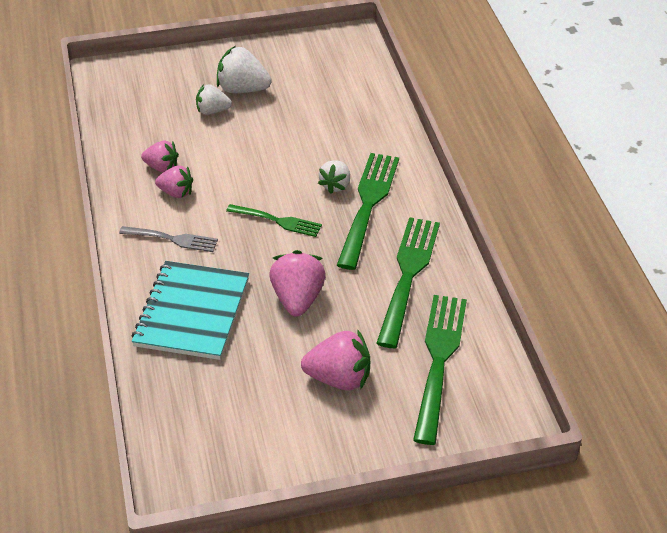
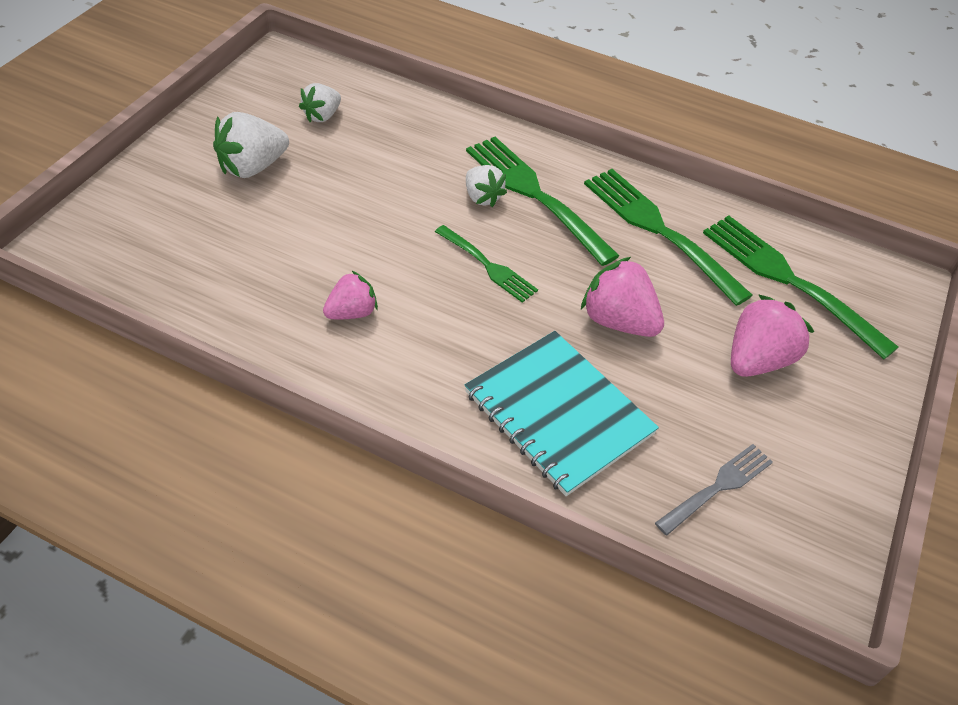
camera: 55 degrees left, 5 degrees up
grey fork [119,226,218,252] -> grey fork moved to [655,444,773,535]
pink strawberry [141,140,179,172] -> none
white strawberry [196,84,232,115] -> white strawberry moved to [299,83,341,122]
green fork [226,204,322,237] -> green fork turned 75 degrees clockwise [435,225,538,303]

